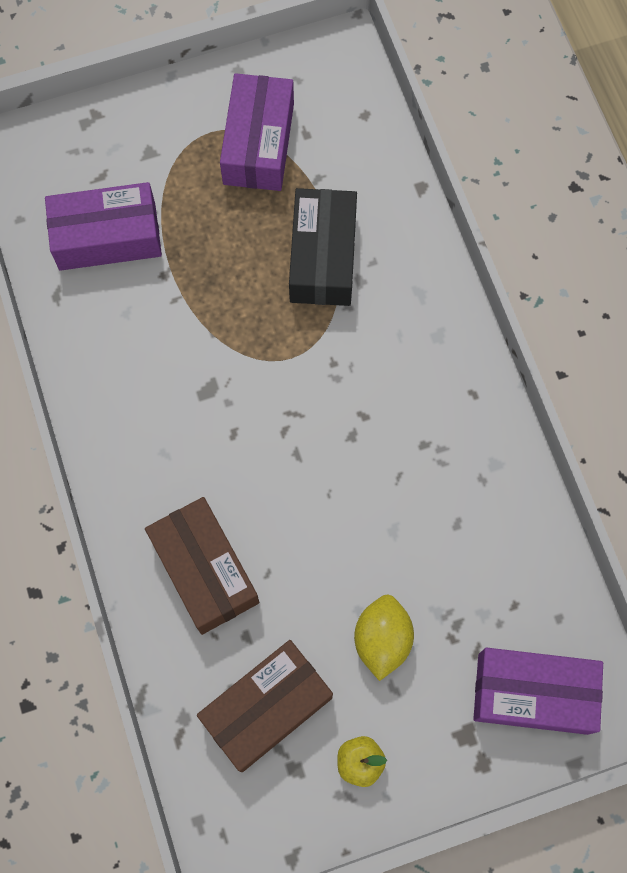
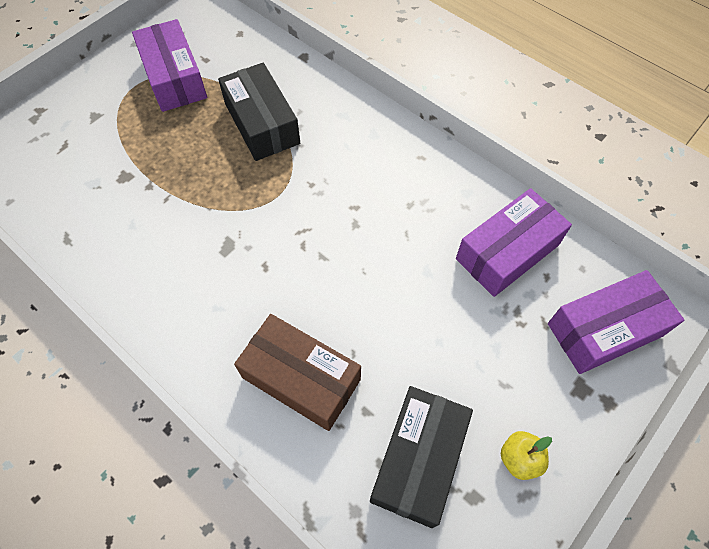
camera: 30 degrees left, 10 degrees down
purple box [45,182,162,271] -> purple box moved to [456,188,572,297]
brown box [197,640,333,772] -> black box [370,386,473,528]
yellow lemon [354,594,414,681] -> none

